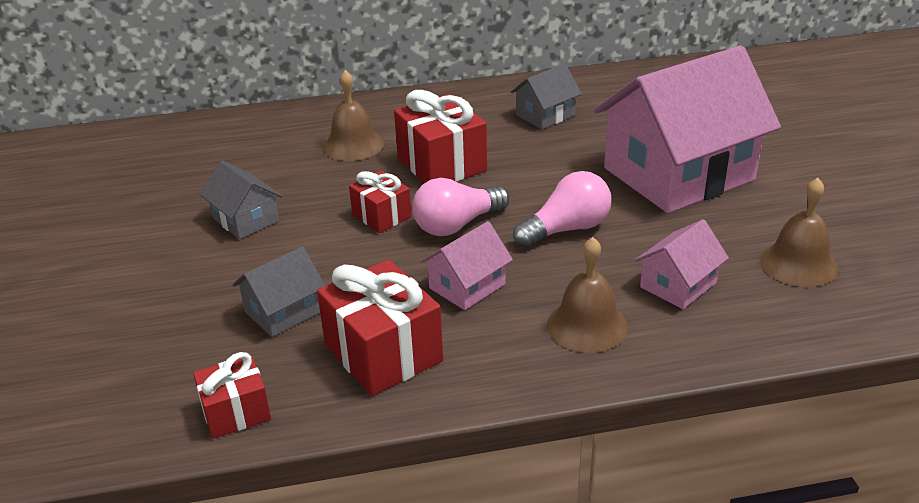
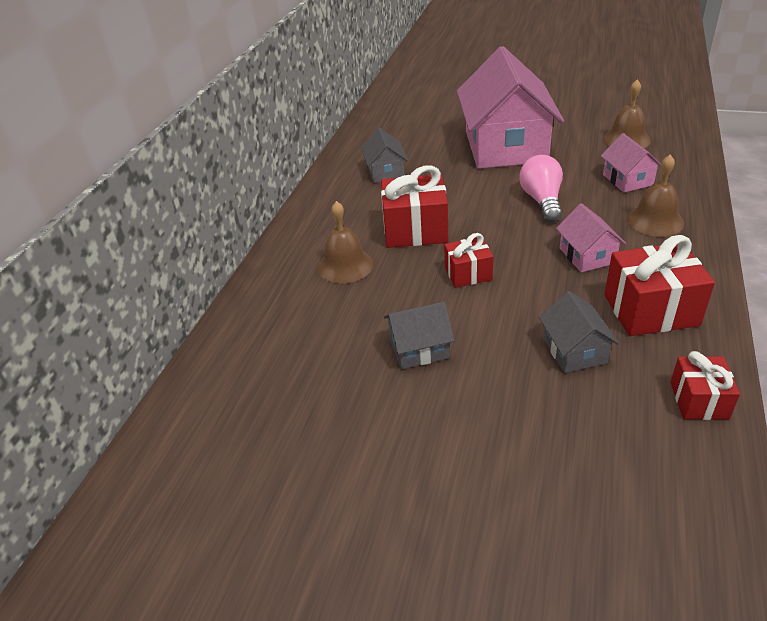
camera: 60 degrees left, 5 degrees up
pink light bulb [412,178,510,236] -> none

